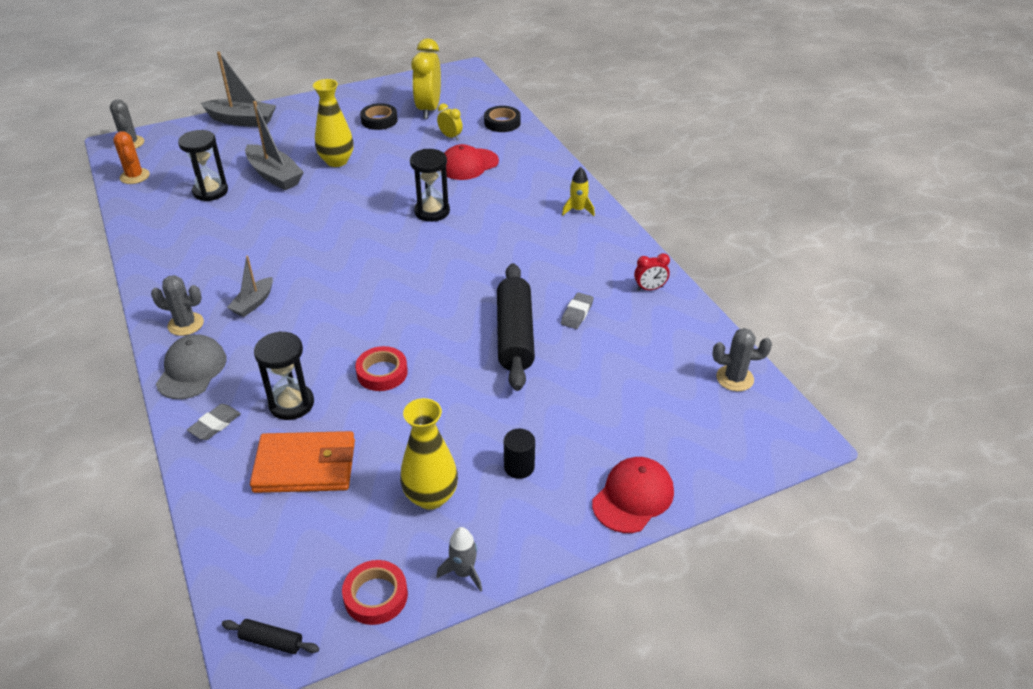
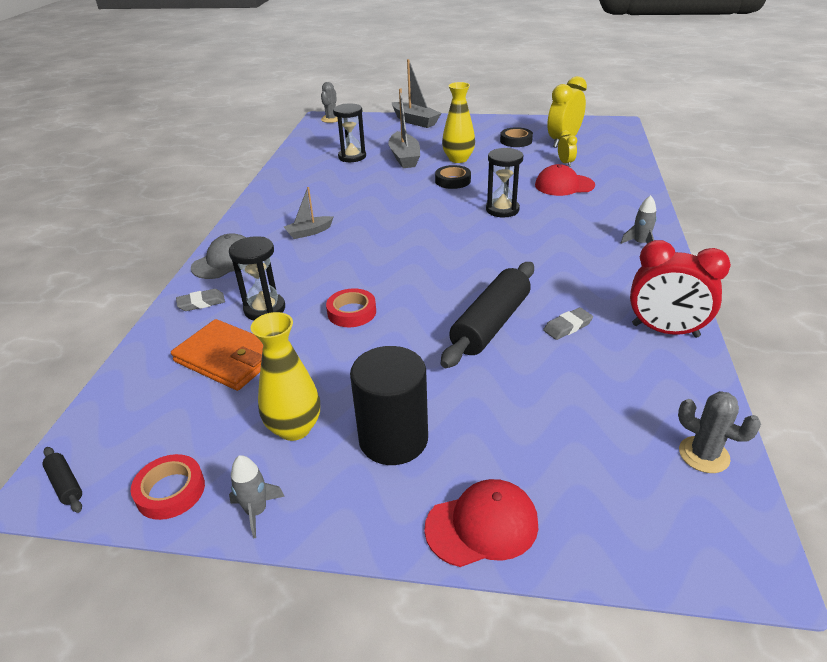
camera: 35 degrees right, 5 degrees down
orange cactus [113,131,150,184] -> none
grey cactus [151,275,204,336] -> none
black tape [484,106,521,132] -> black tape moved to [435,165,471,189]
black cylinder [504,428,535,479] -> black cylinder [350,346,428,465], size x2.03
yellow rocket [562,167,595,216] -> grey rocket [621,195,657,244]
red clock [634,253,670,291] -> red clock [630,240,731,338], size x2.07

